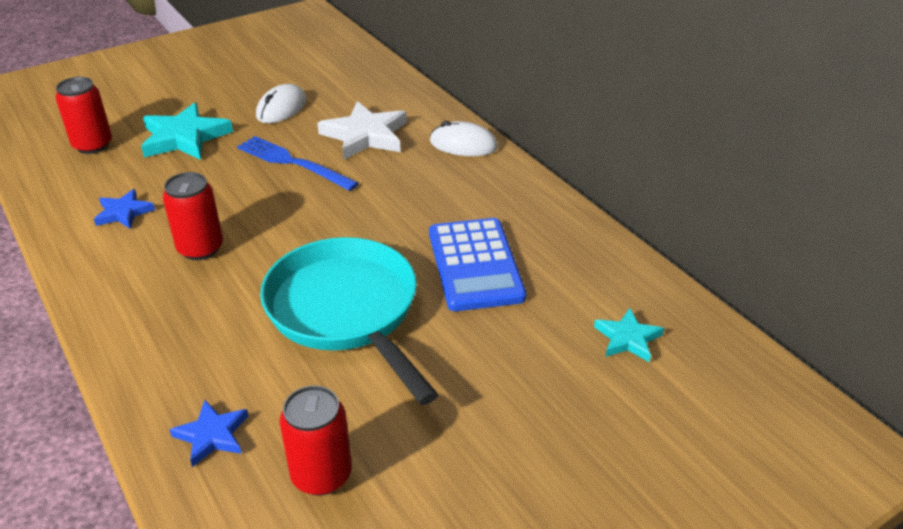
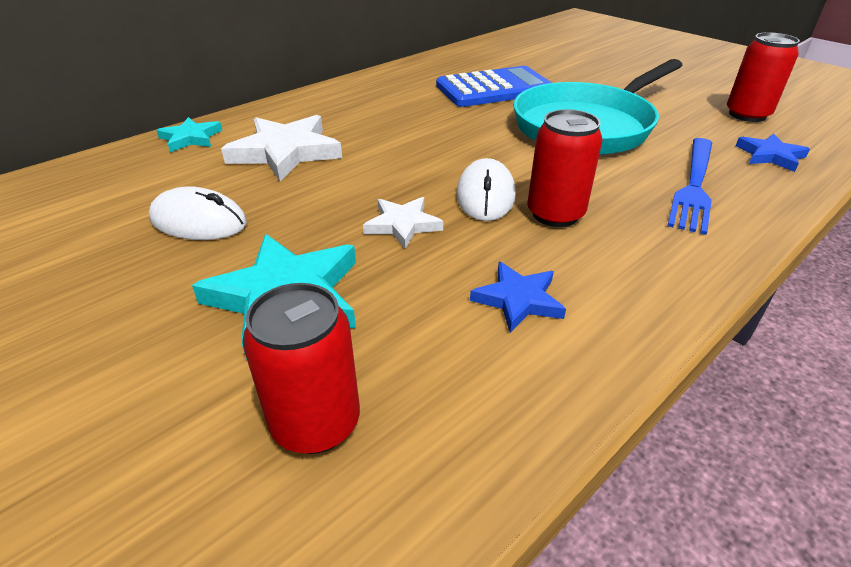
camera: 100 degrees left, 0 degrees up
blue fork [237,136,359,191] -> blue fork moved to [668,138,712,235]
white mouse [430,121,498,156] -> white mouse moved to [456,158,516,221]
turquoise star [594,308,664,362] -> turquoise star moved to [156,117,222,152]
none -> white star [363,197,443,249]

